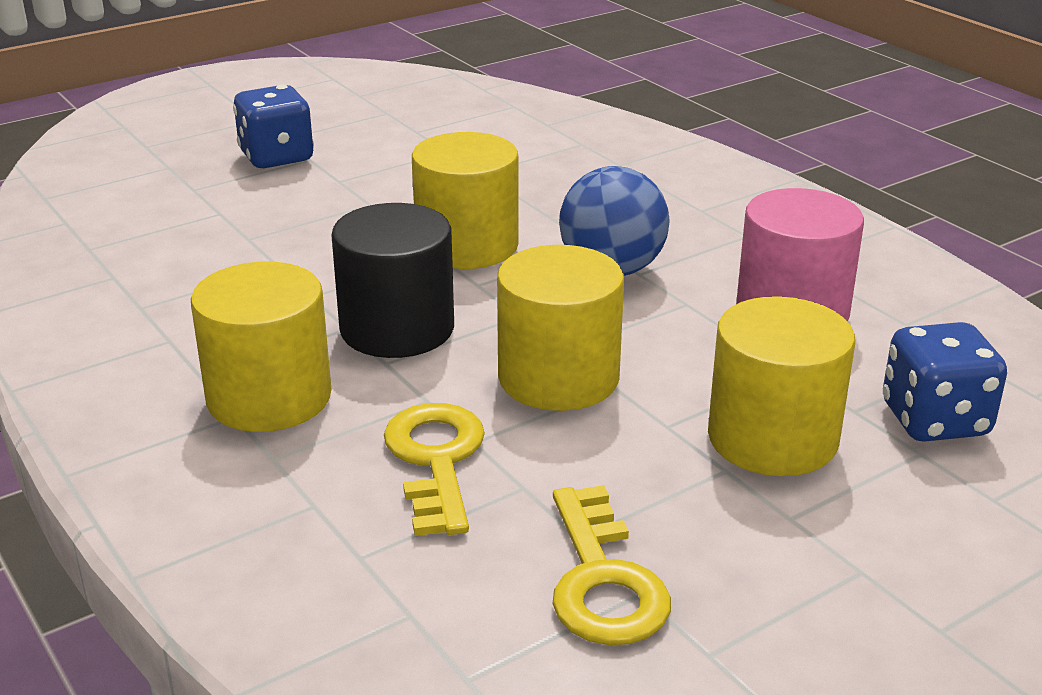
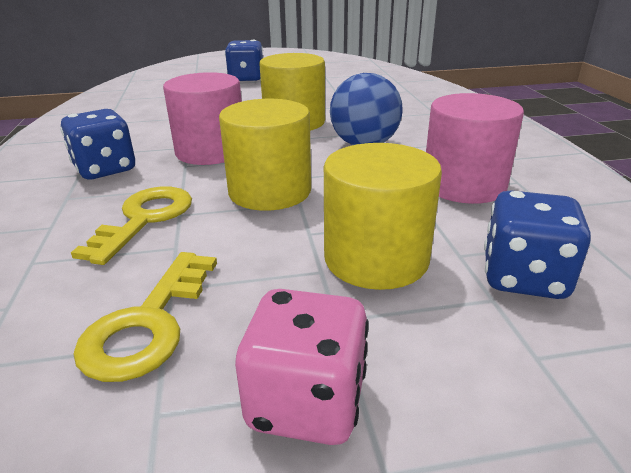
camera: 25 degrees right, 0 degrees up
yellow cylinder [191,262,332,432] -> blue dice [60,109,135,179]
black cylinder [331,203,454,358] -> pink cylinder [163,72,242,165]
none -> pink dice [235,289,369,445]

